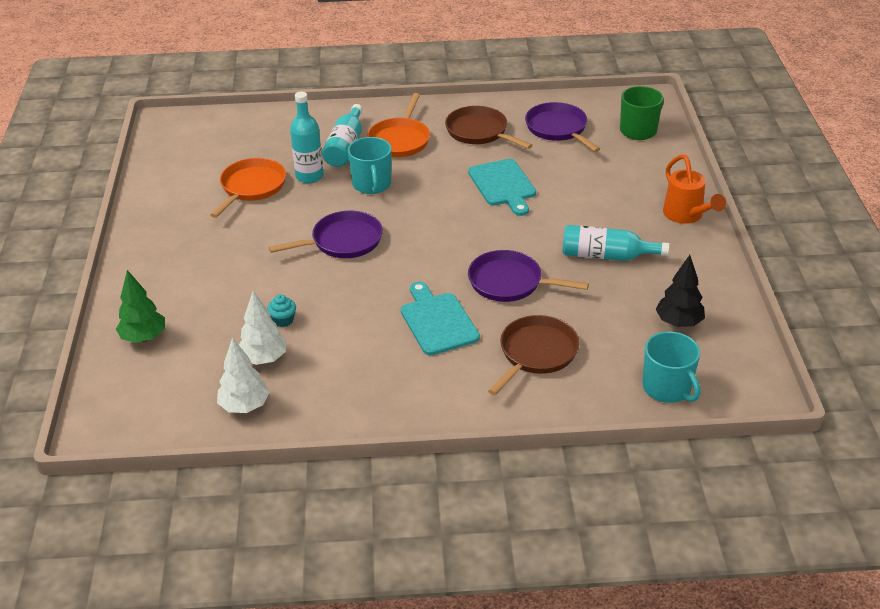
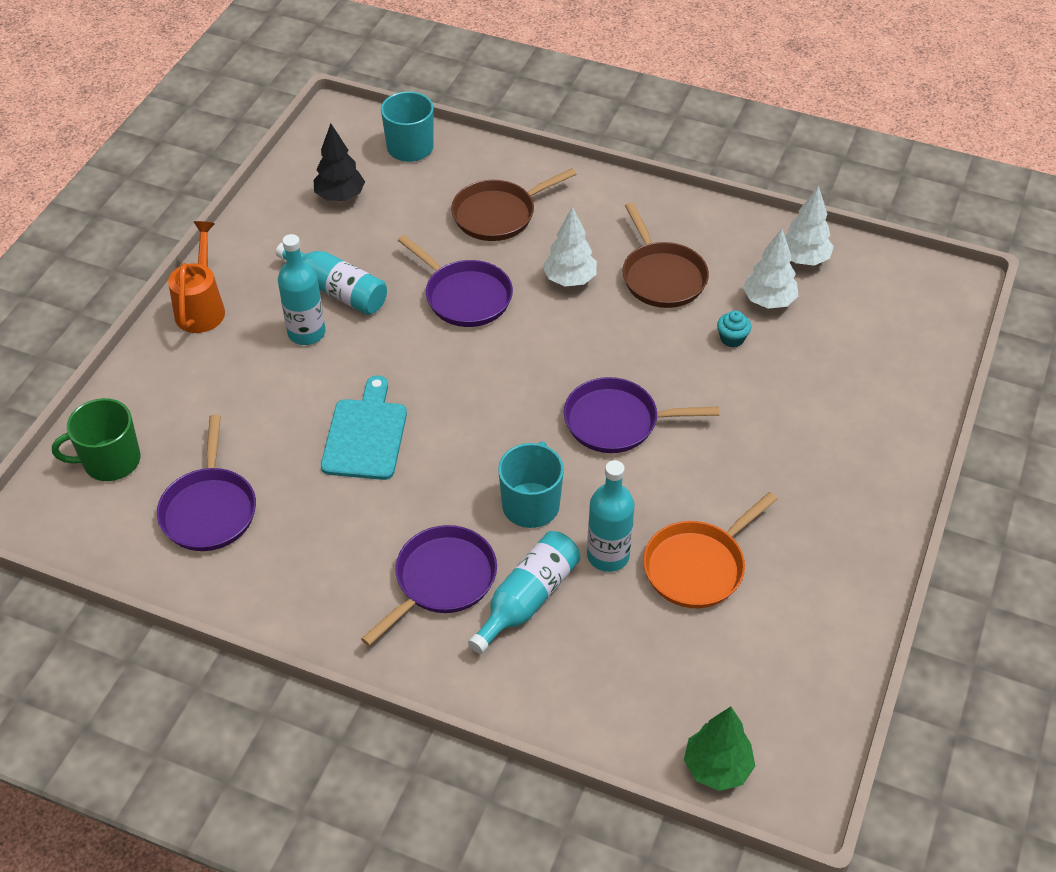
camera: 155 degrees left, 10 degrees up
green tree [116,270,165,343] -> green tree moved to [684,706,755,791]
orange pan [367,93,430,157] -> purple pan [361,525,497,646]
turquoise cutting board [401,282,480,355] -> white tree [543,207,597,287]
brown pan [445,106,532,149] -> brown pan moved to [622,203,709,308]
none -> turquoise bottle [278,234,325,345]

